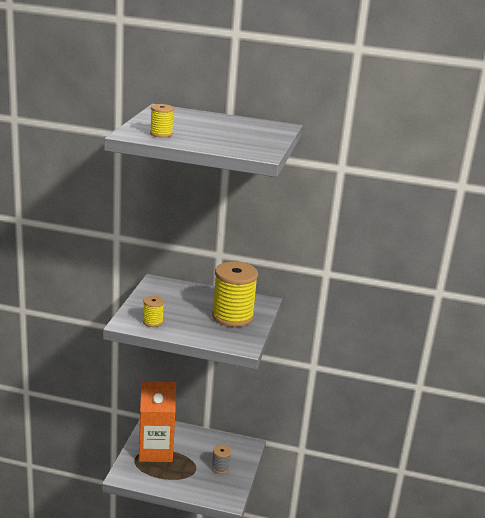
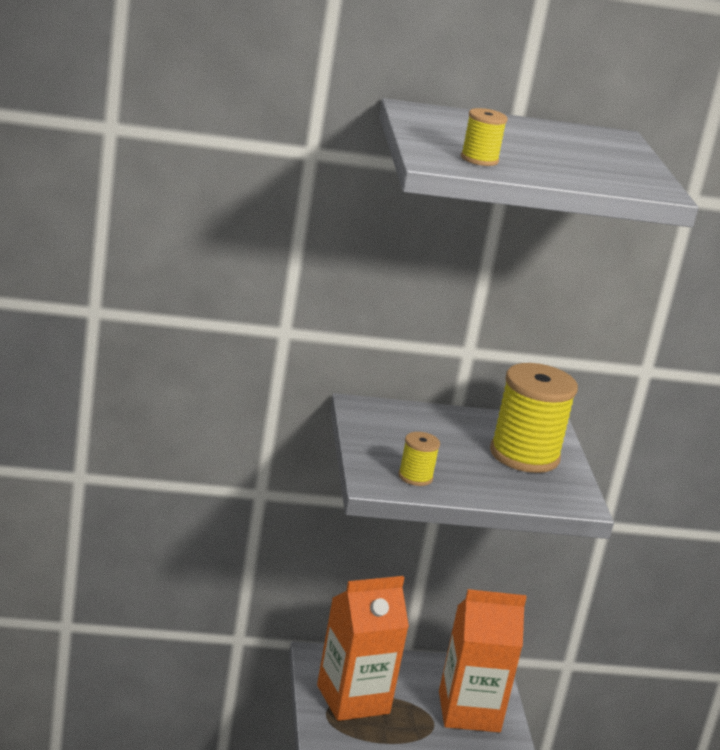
camera: 20 degrees left, 0 degrees up
grey spool [212,445,231,474] -> orange carton [439,589,527,732]

